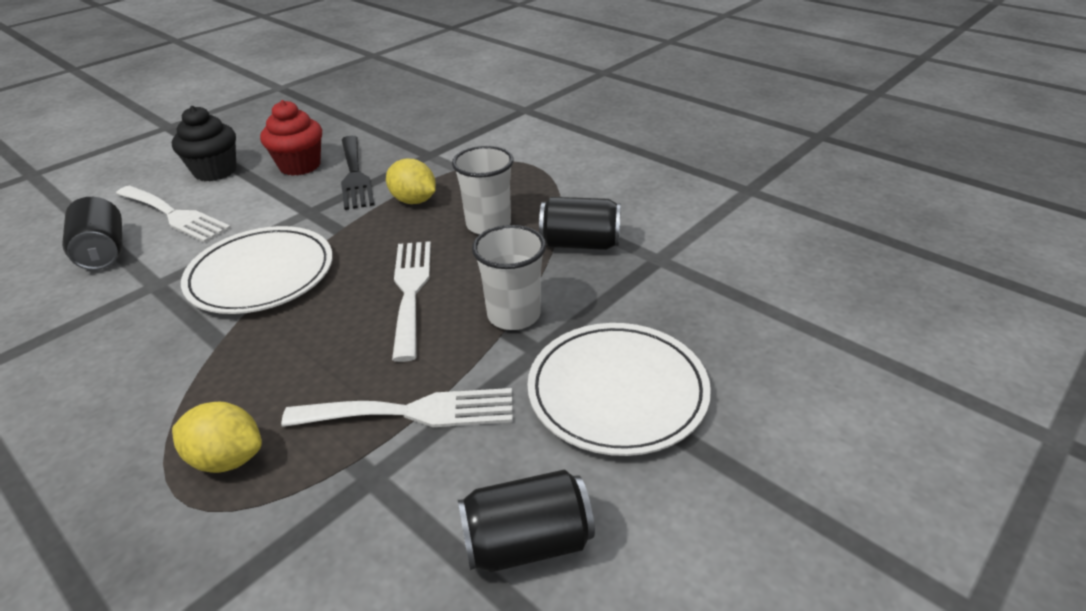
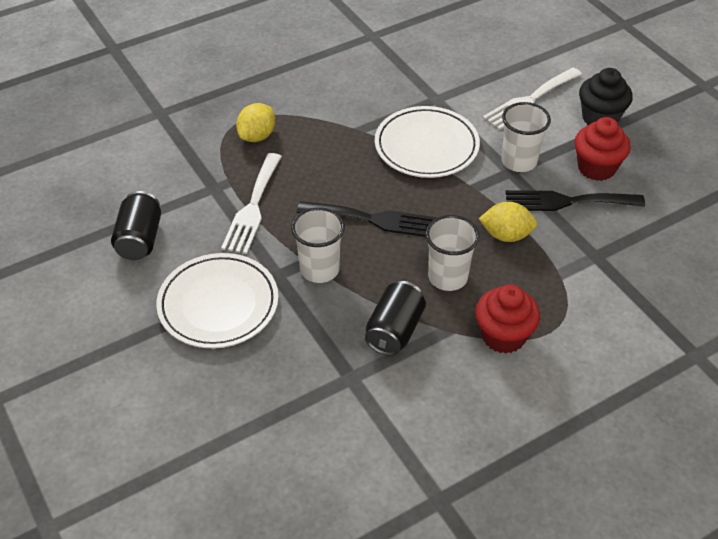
camera: 105 degrees right, 10 degrees up
black can [62,197,122,270] -> none
yellow lemon [386,159,436,204] -> yellow lemon turned 45 degrees clockwise [479,202,537,242]
white fork [392,241,431,362] -> black fork [297,201,437,237]
none -> red cupcake [475,284,540,354]
none -> white cup [502,102,551,172]

